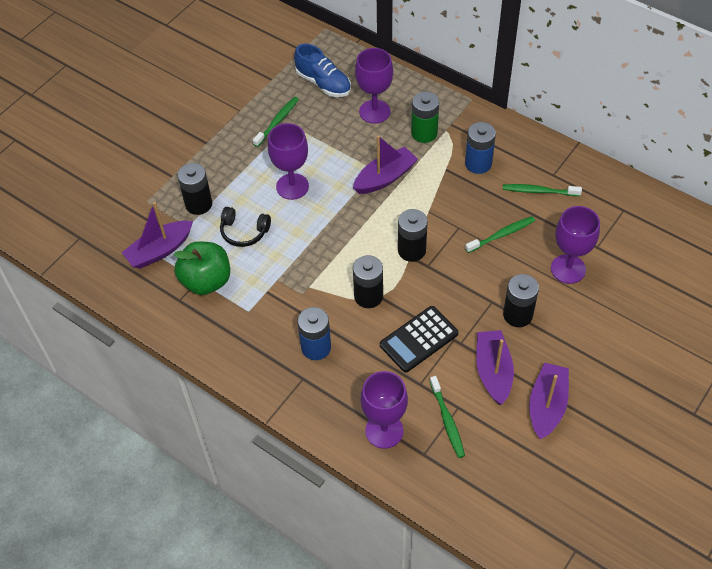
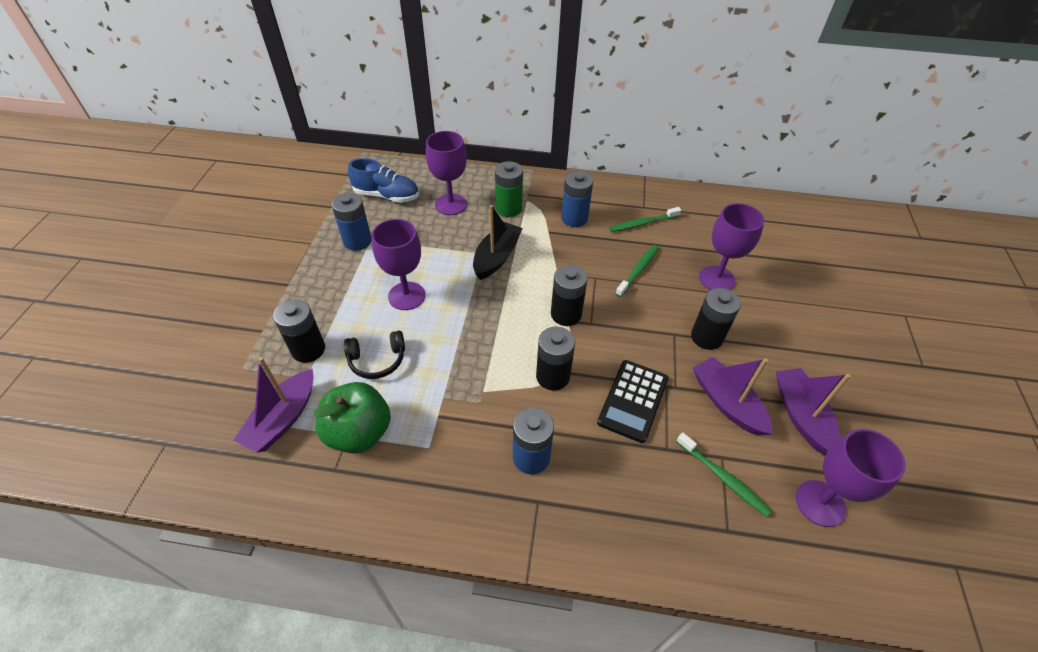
camera: 30 degrees left, 5 degrees down
green toothbrush [253,97,299,147] -> blue battery [332,193,372,251]
purple boat [353,135,418,194] -> black boat [473,205,523,280]
purple goblet [361,371,408,449] -> purple goblet moved to [796,429,906,527]

